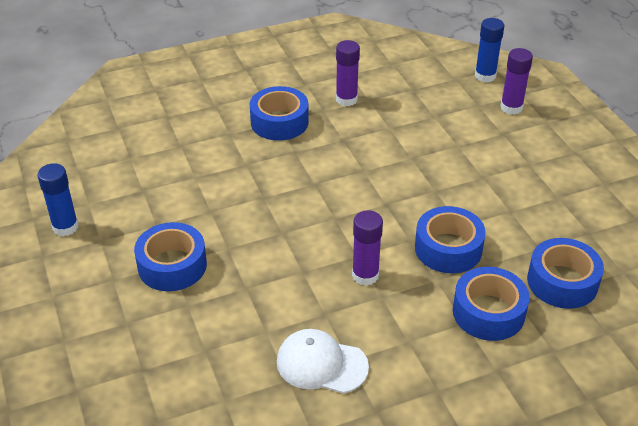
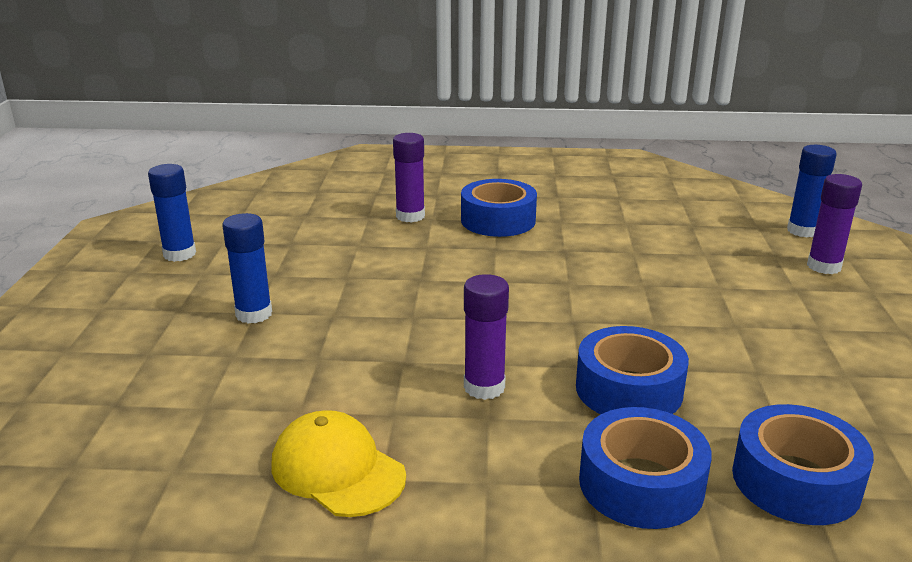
camera: 25 degrees right, 15 degrees down
blue tape [134,222,207,291] -> blue glue stick [222,213,272,324]
white cap [277,329,369,394] -> yellow cap [272,410,406,517]
purple glue stick [336,40,360,106] -> purple glue stick moved to [393,133,425,223]

